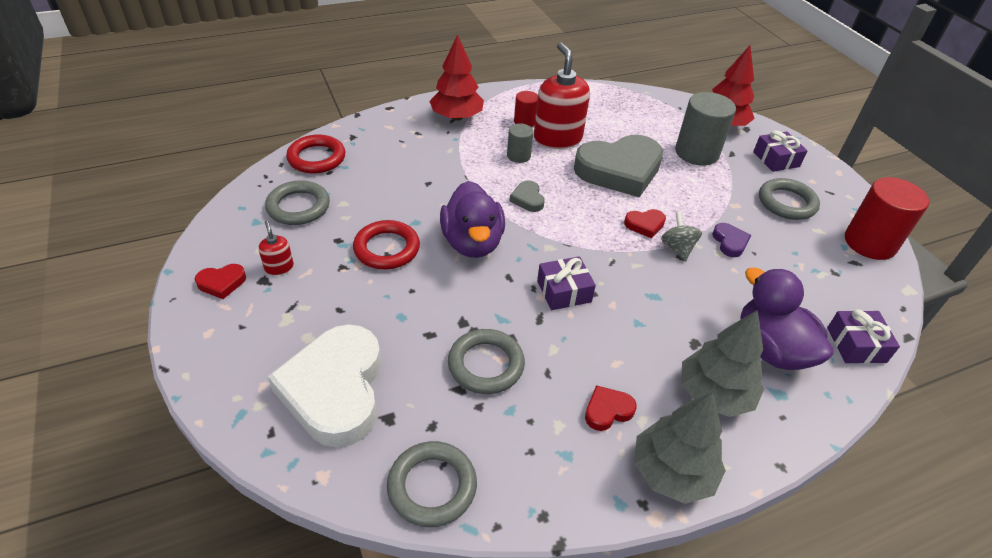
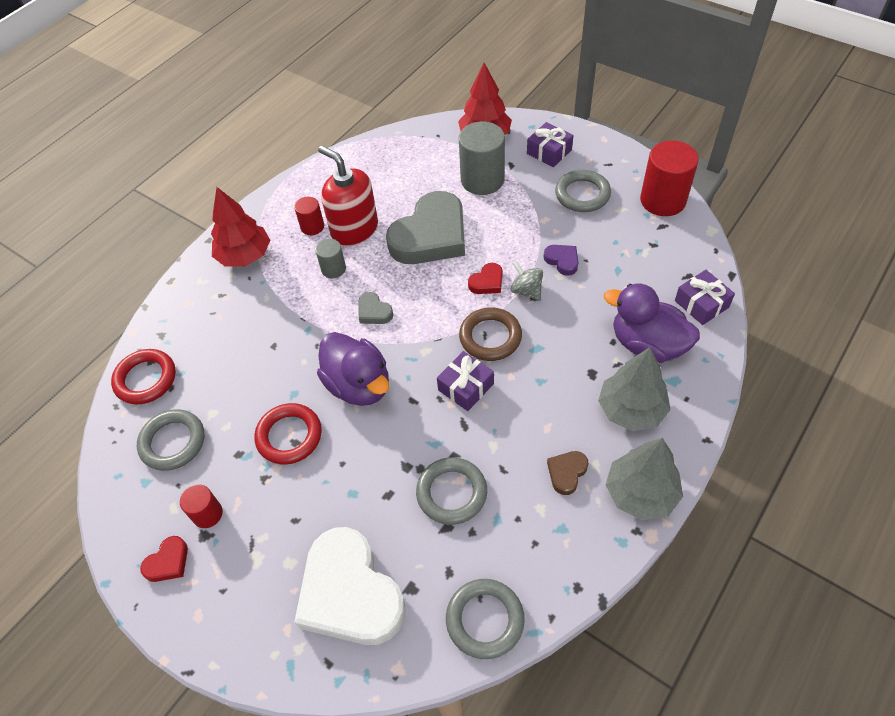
camera: 25 degrees left, 10 degrees up
red soap dispenser [258,221,294,275] -> red cylinder [180,485,223,528]
red heart [585,385,637,431] -> brown heart [547,451,589,495]
none -> brown ring [459,307,522,361]

